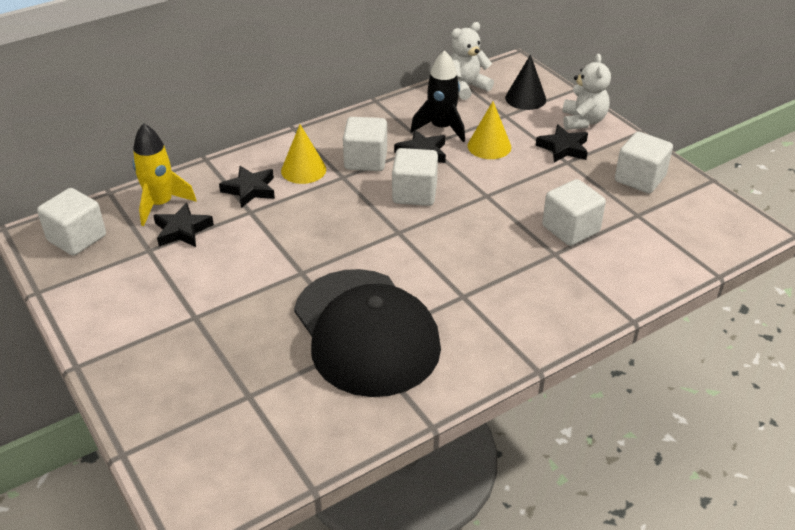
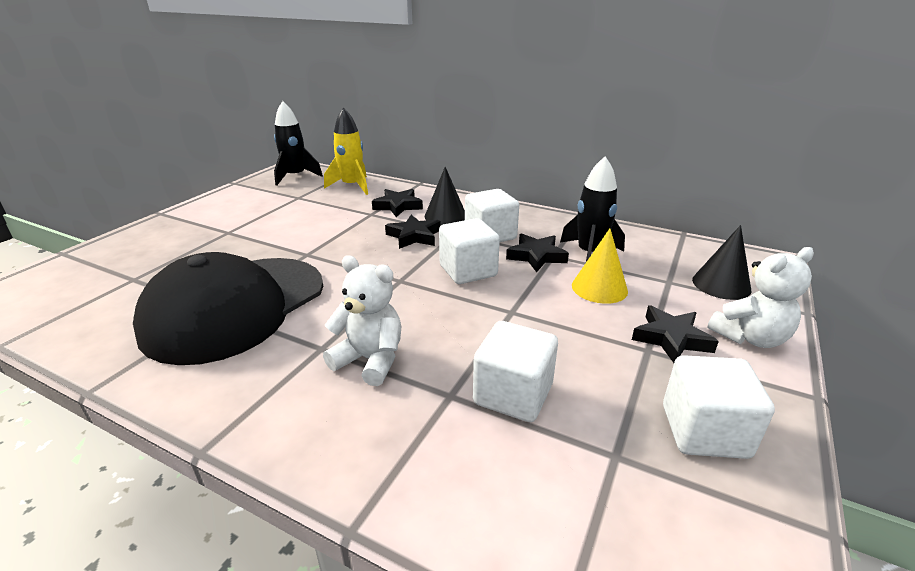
camera: 60 degrees right, 10 degrees down
white cube [37,188,106,256] -> black rocket [274,101,323,186]
black star [153,203,214,247] -> black star moved to [385,215,441,249]
yellow cone [281,124,326,184] -> black cone [425,167,465,225]
white teddy bear [451,22,494,100] -> white teddy bear moved to [323,255,402,386]

